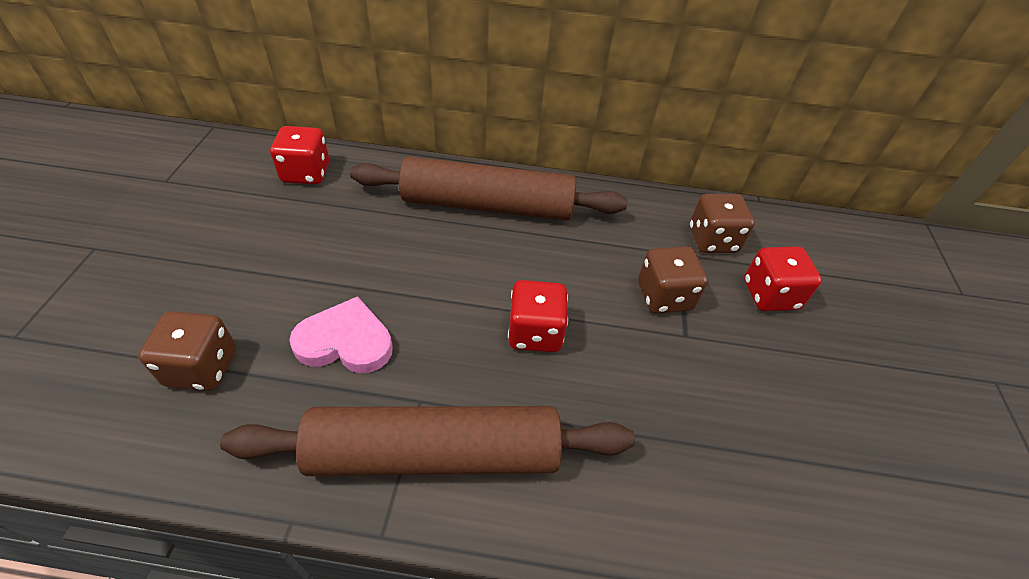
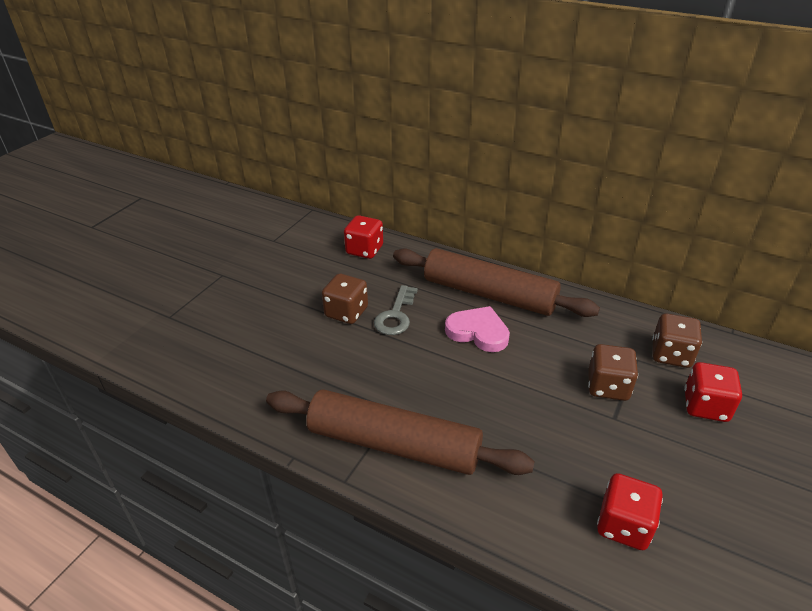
camera: 25 degrees right, 10 degrees down
brown dice [138,311,236,391] -> brown dice moved to [322,274,368,324]
pink heart [289,296,393,373] -> pink heart moved to [445,306,510,352]
red dice [508,280,568,352] -> red dice moved to [597,473,663,550]
none -> grey key [374,285,418,335]

